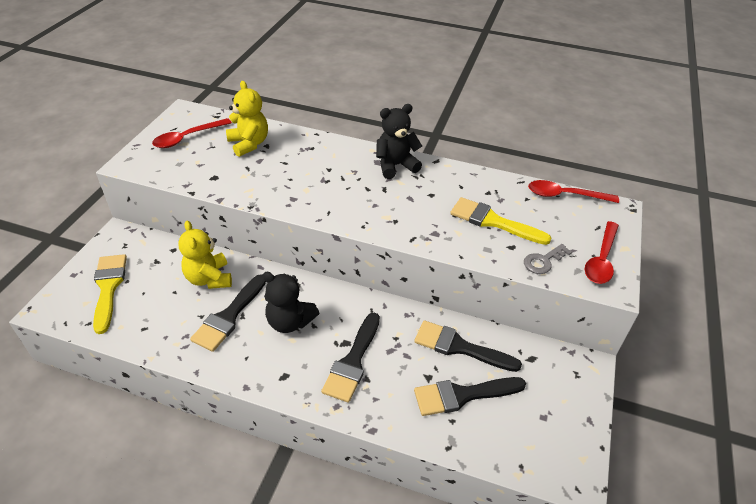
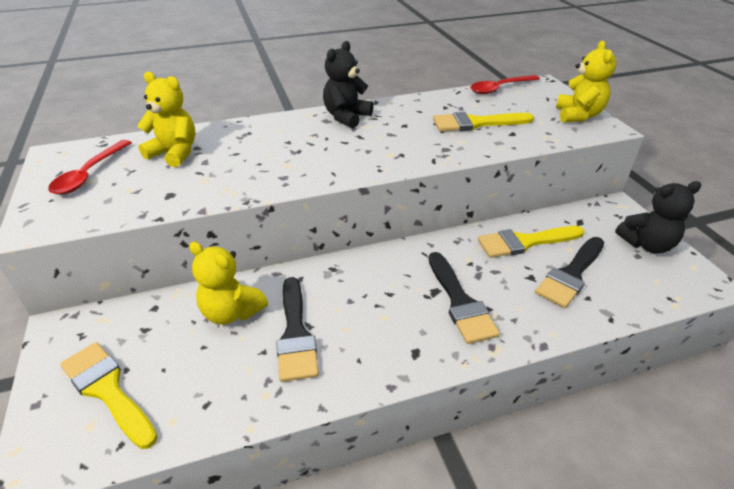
camera: 35 degrees left, 5 degrees down
black teddy bear [263,272,319,333] -> black teddy bear moved to [615,181,701,254]
black brush [414,321,522,372] -> yellow brush [478,226,585,258]
grey key [524,244,572,274] -> none
red spoon [585,221,619,284] -> yellow teddy bear [556,41,616,122]

